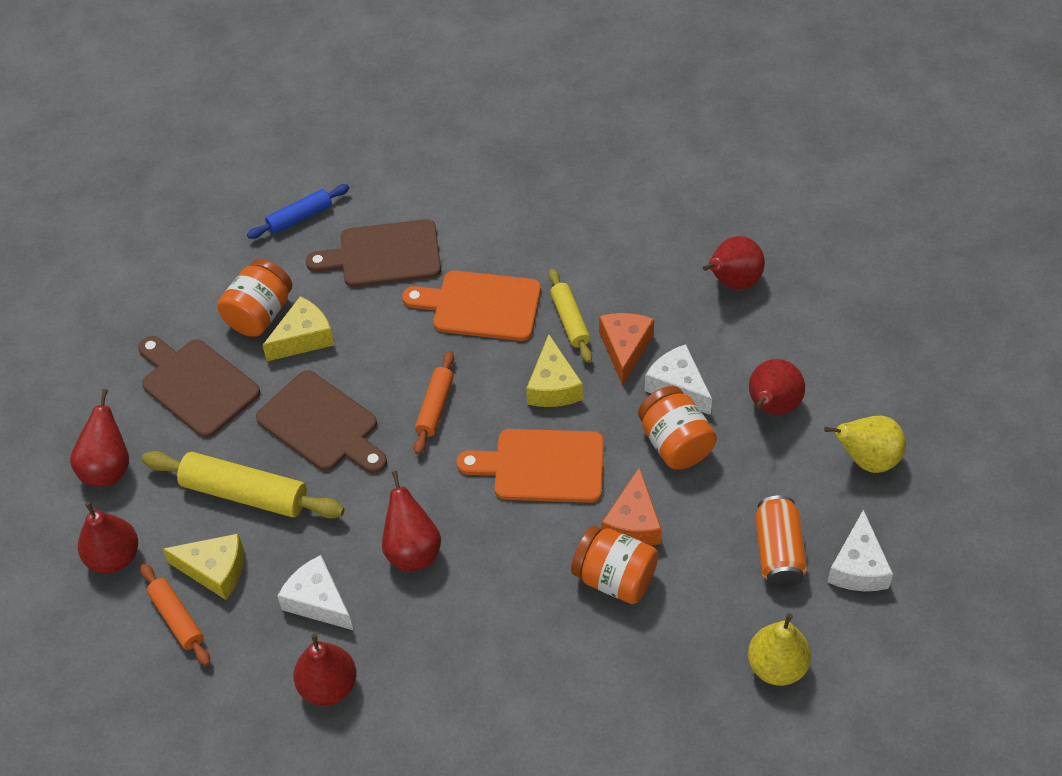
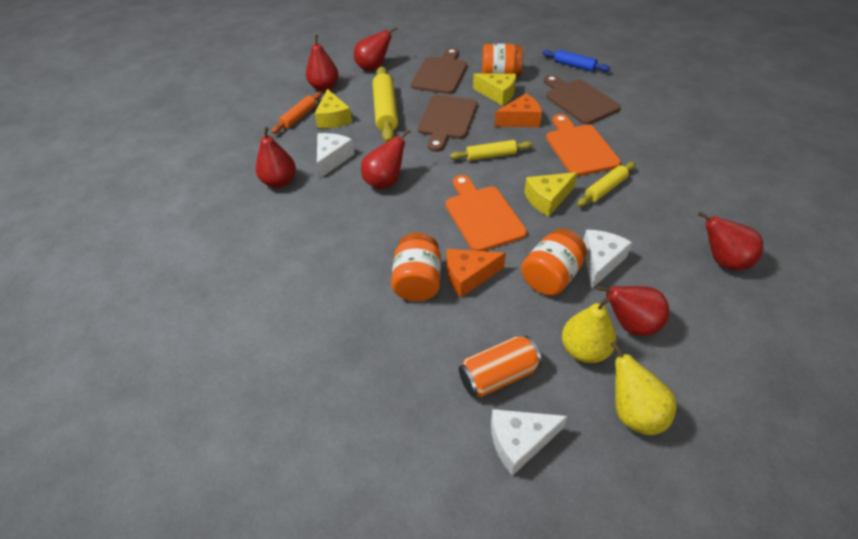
camera: 65 degrees right, 5 degrees down
orange rolling pin [414,351,454,455] -> yellow rolling pin [450,140,533,161]
orange cheese [599,313,654,386] -> orange cheese moved to [495,93,542,127]
yellow pear [748,613,811,686] -> yellow pear moved to [562,297,616,363]

